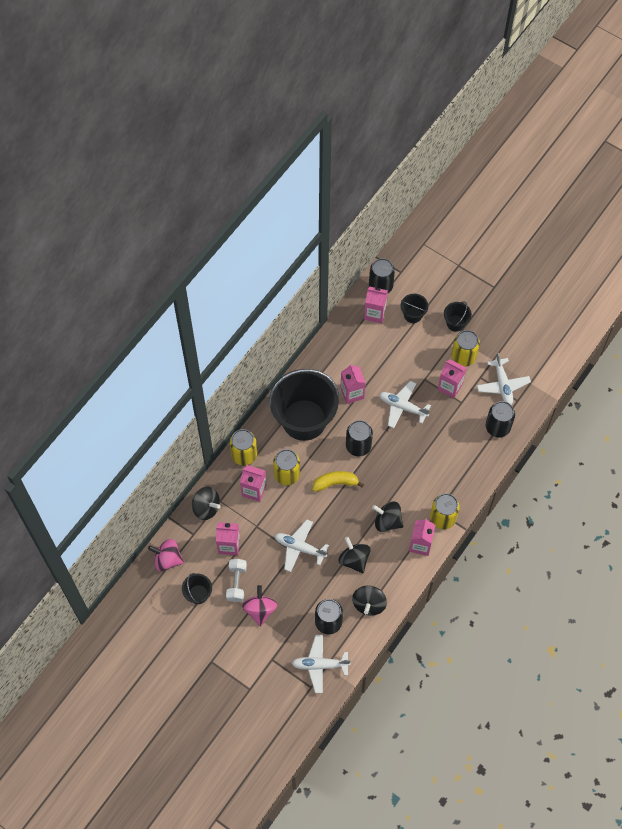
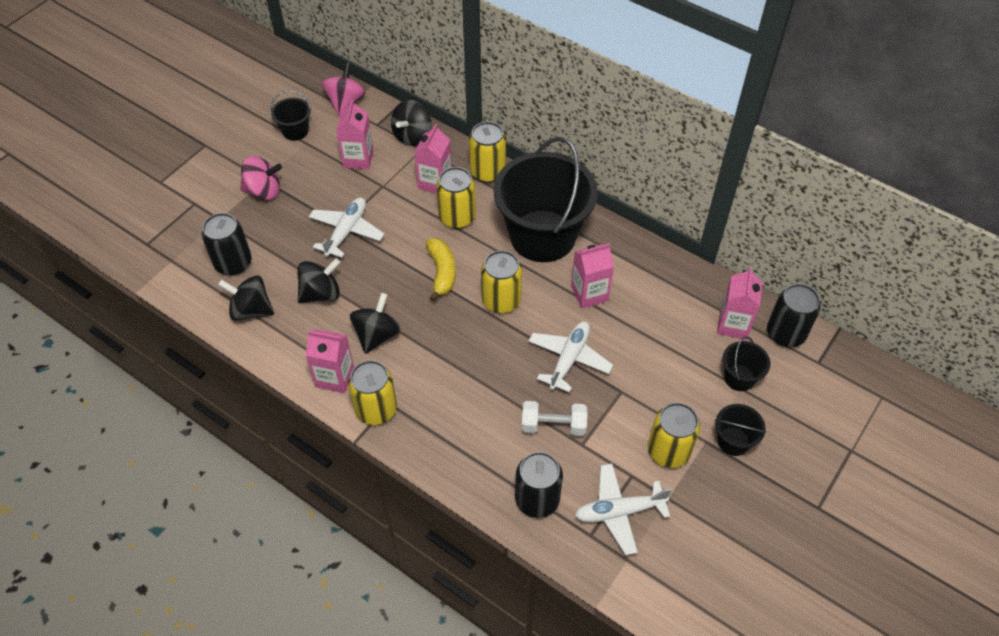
camera: 90 degrees right, 10 degrees down
white dumbbell [226,559,247,602] -> white dumbbell moved to [522,401,587,436]
white plane [292,635,351,693] -> none
black can [346,420,373,457] -> yellow can [481,250,522,313]
pink carton [438,359,467,398] -> none

